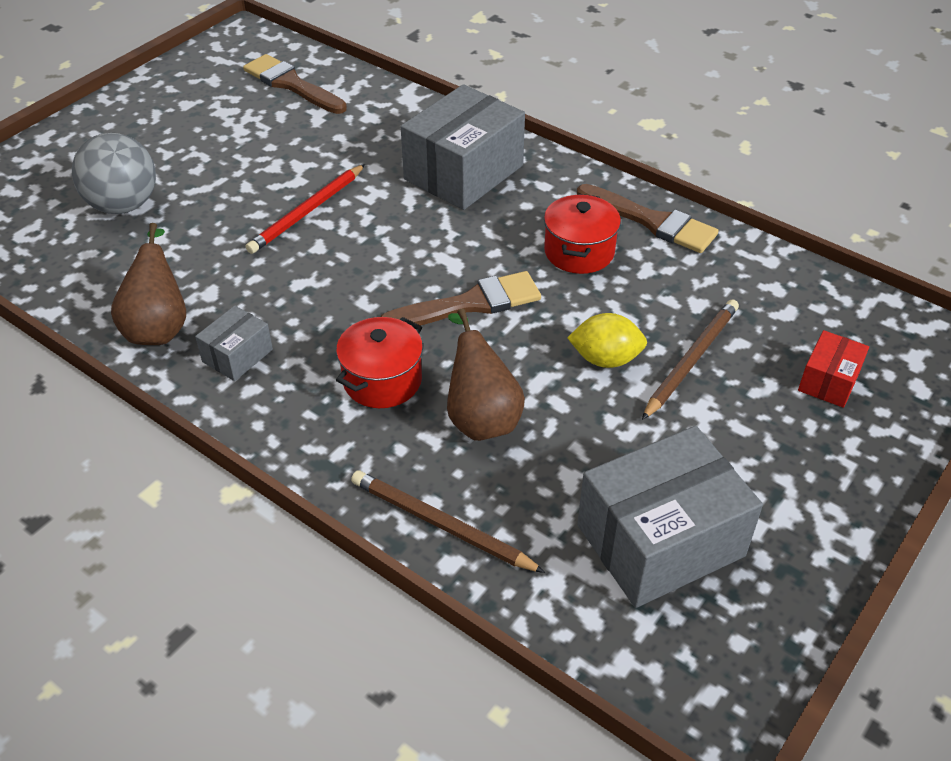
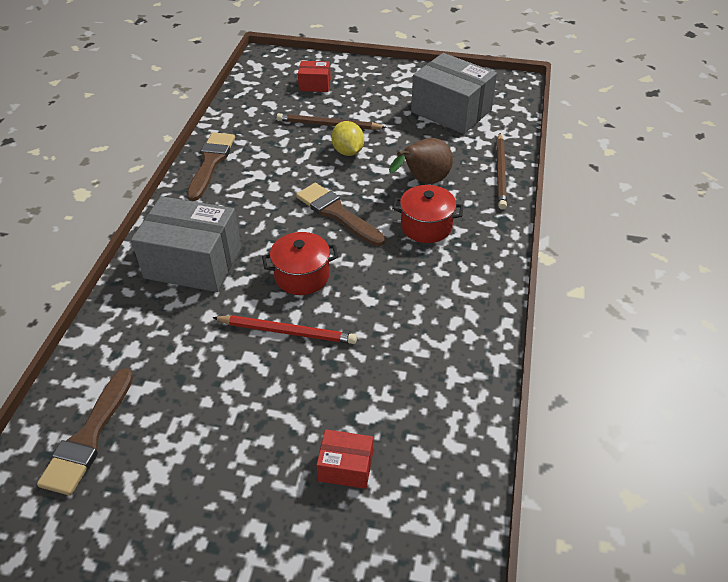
camera: 115 degrees left, 0 degrees up
grey ball [72,133,156,214] -> red box [317,429,373,489]
brown pear [111,223,186,345] -> none
grey box [195,305,273,381] -> none
red pot [544,194,621,274] -> red pot moved to [262,232,339,295]

